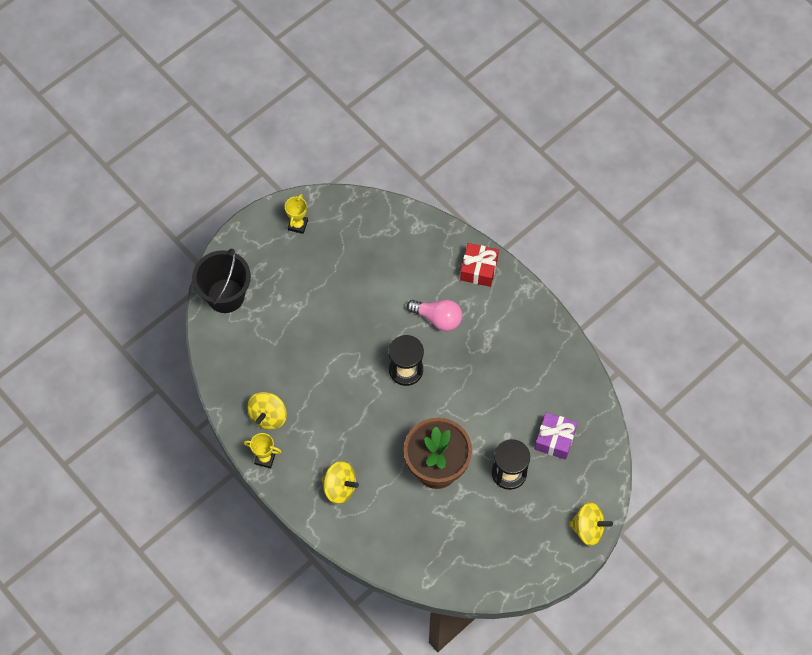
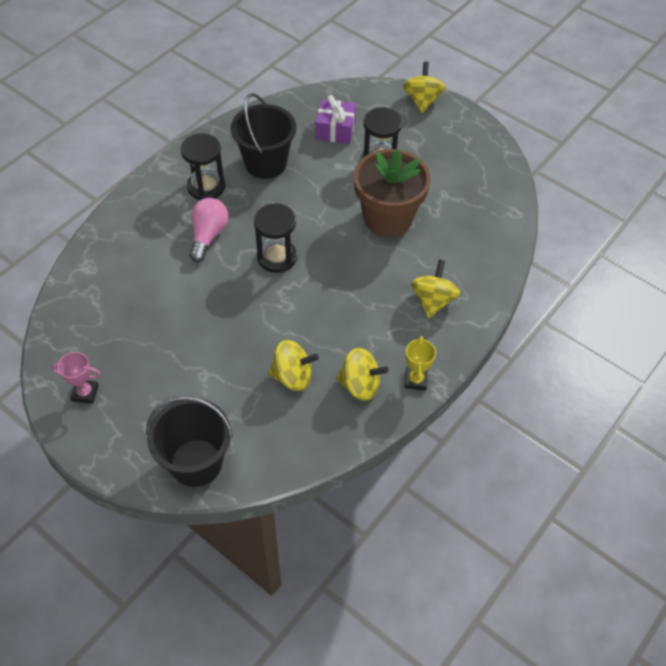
camera: 100 degrees left, 10 degrees down
yellow trophy [285,194,308,234] -> pink trophy [51,352,101,404]
red gift [460,243,499,287] -> none
none -> black hourglass [181,133,225,200]
none -> black bucket [231,93,296,179]
none -> yellow spinning top [268,340,319,391]

